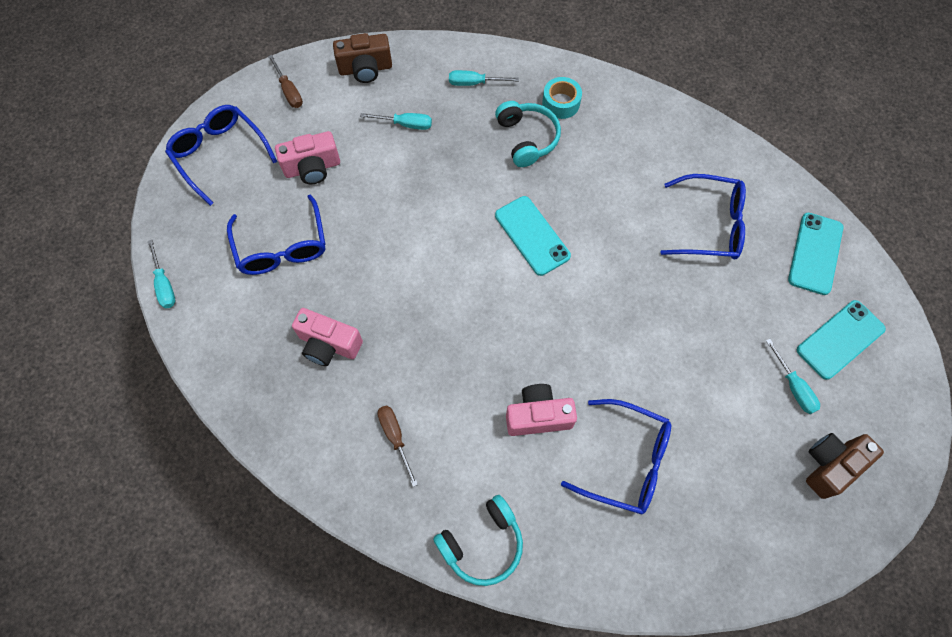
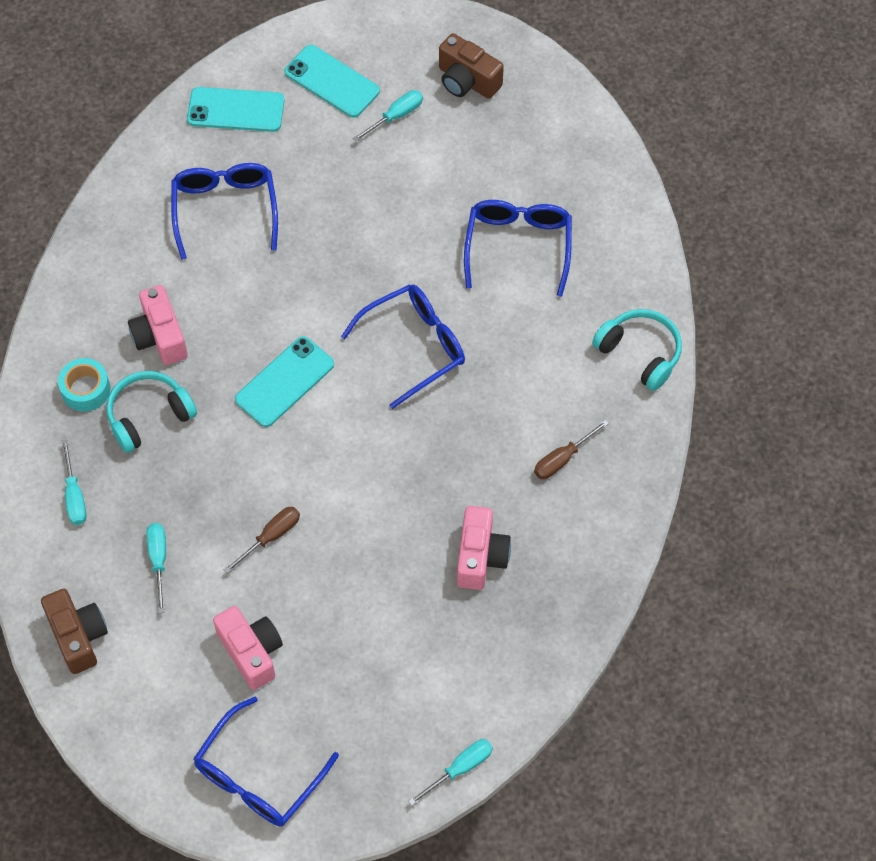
camera: 105 degrees left, 5 degrees down
blue glasses [227,195,325,275] -> blue glasses moved to [341,284,465,409]
brown screwdriver [268,55,303,108] -> brown screwdriver moved to [224,507,300,574]
pink camera [506,384,577,436] -> pink camera moved to [128,285,188,365]

